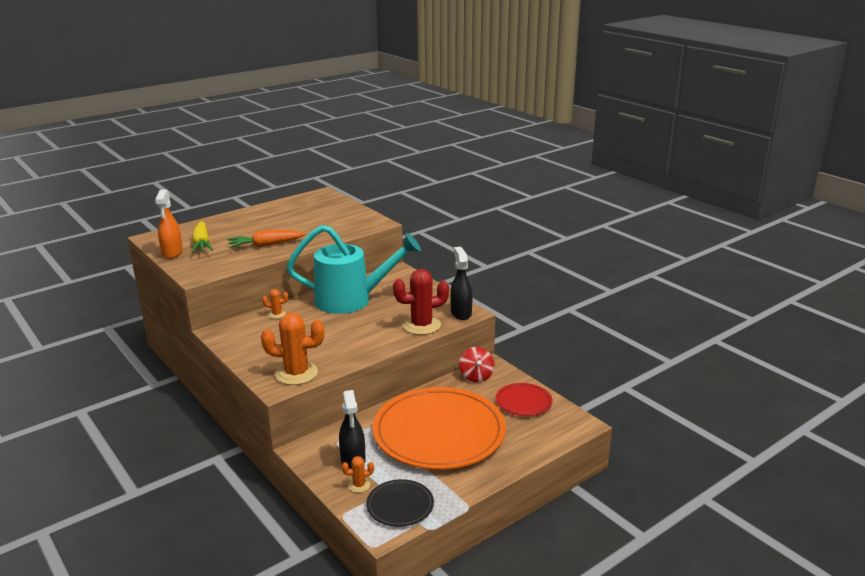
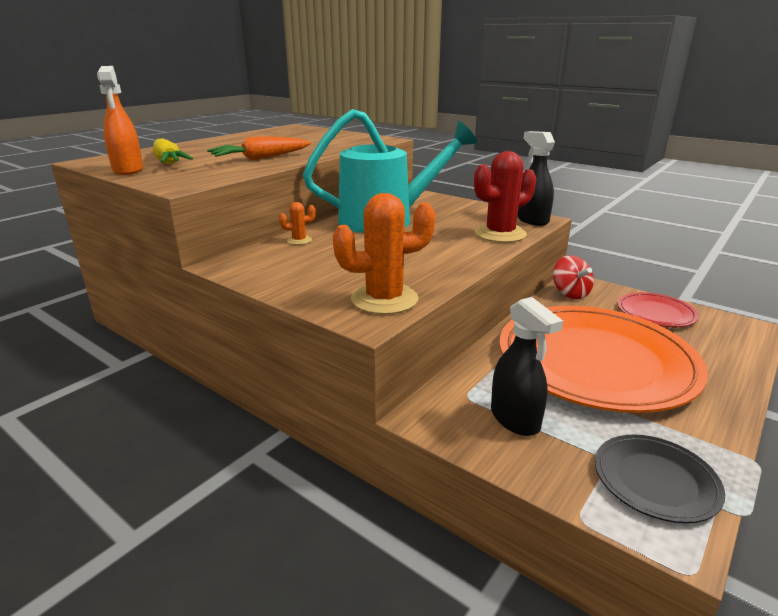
camera: 15 degrees left, 0 degrees up
orange cactus [342,456,374,493] -> none

